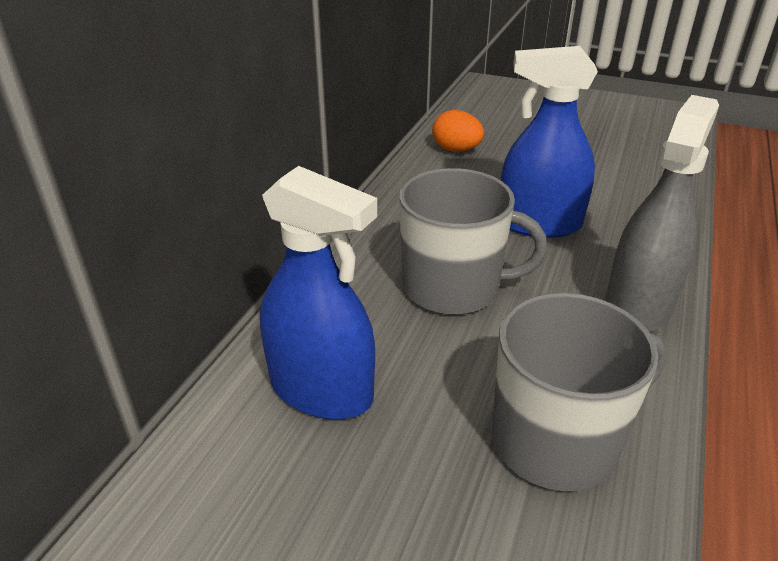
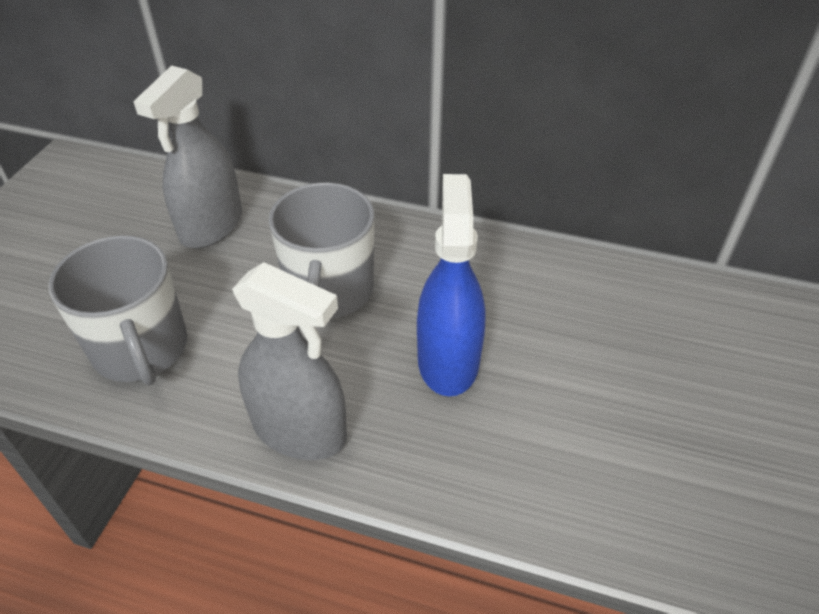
camera: 85 degrees right, 10 degrees up
blue spray bottle [260,166,377,420] -> grey spray bottle [133,65,242,249]
orange egg [432,110,484,152] -> none

